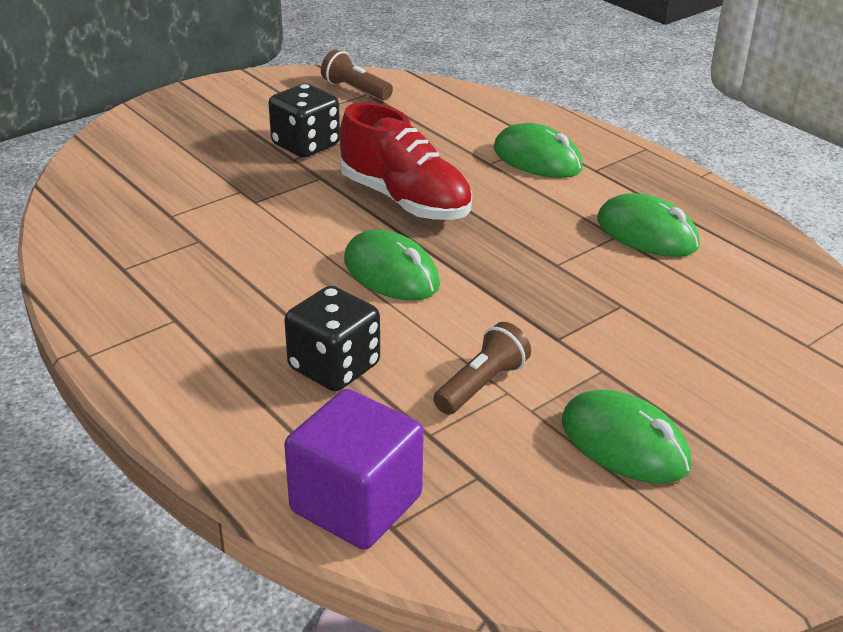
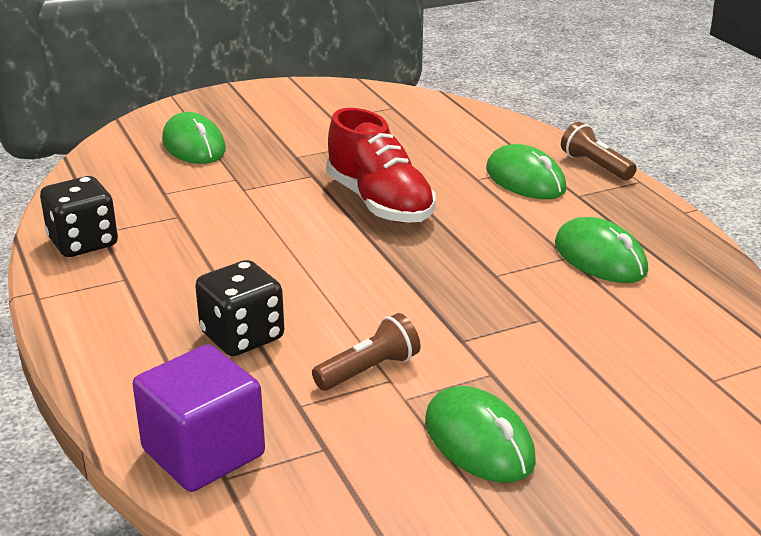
camera: 15 degrees right, 5 degrees down
black dice [269,84,340,158] -> black dice moved to [40,176,118,257]
brown flashlight [321,50,393,100] -> brown flashlight moved to [561,122,637,180]
green mouse [344,229,440,301] -> green mouse moved to [162,112,226,164]

